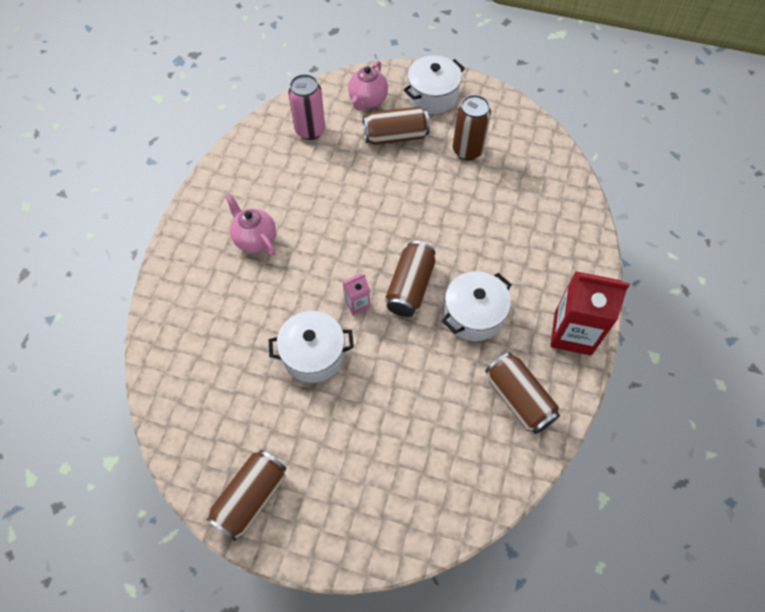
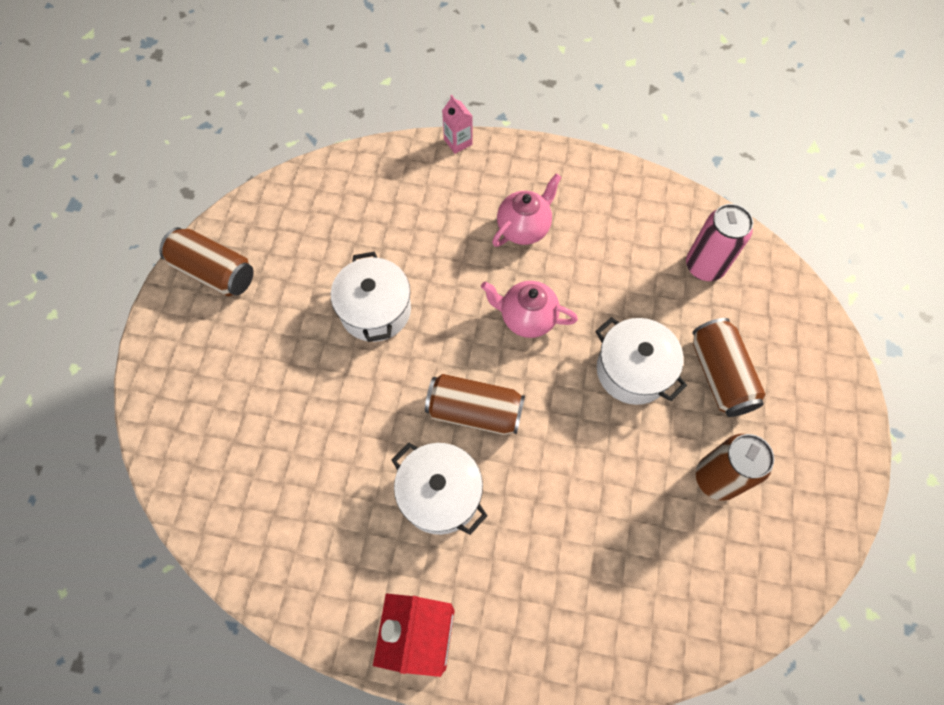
camera: 85 degrees right, 5 degrees up
pink carton [342,273,370,315] -> pink carton moved to [442,95,473,154]
pink teapot [348,61,388,111] -> pink teapot moved to [481,281,578,338]
white pot [404,55,465,114] -> white pot moved to [595,317,687,405]
brown can [485,352,560,434] -> none

